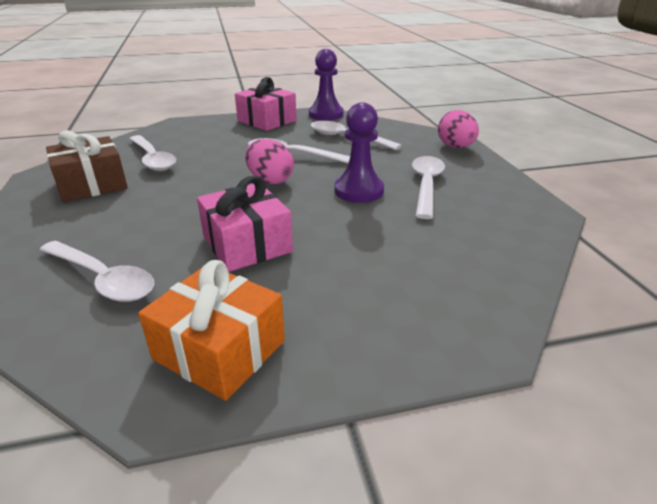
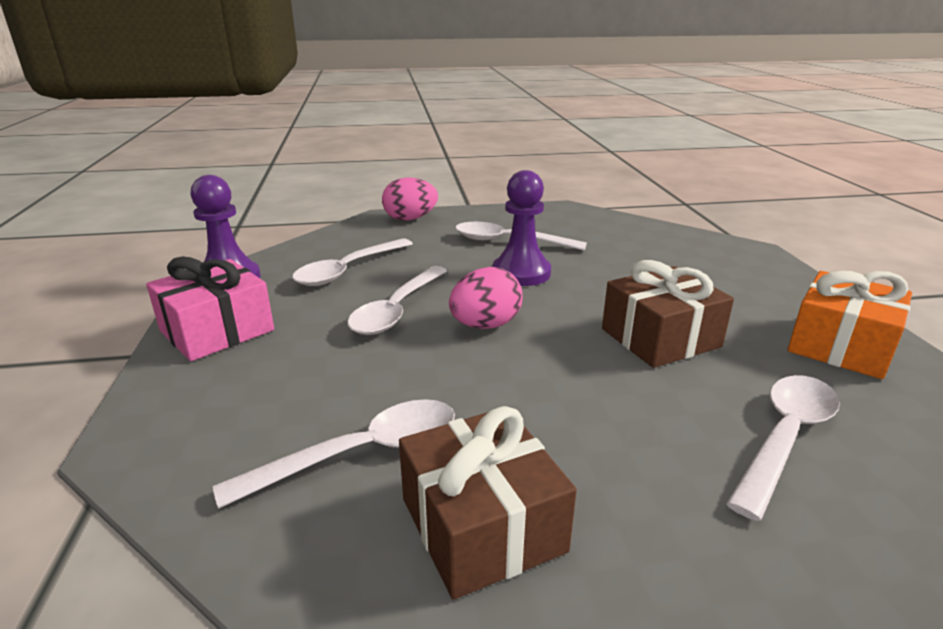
camera: 85 degrees left, 5 degrees down
pink gift [197,176,293,272] -> brown gift [602,260,734,368]

